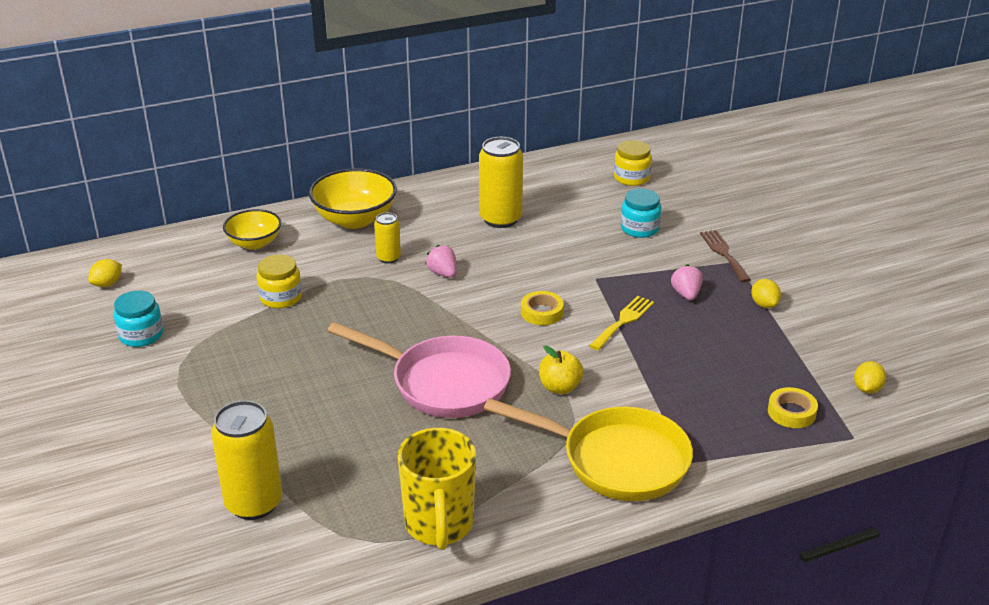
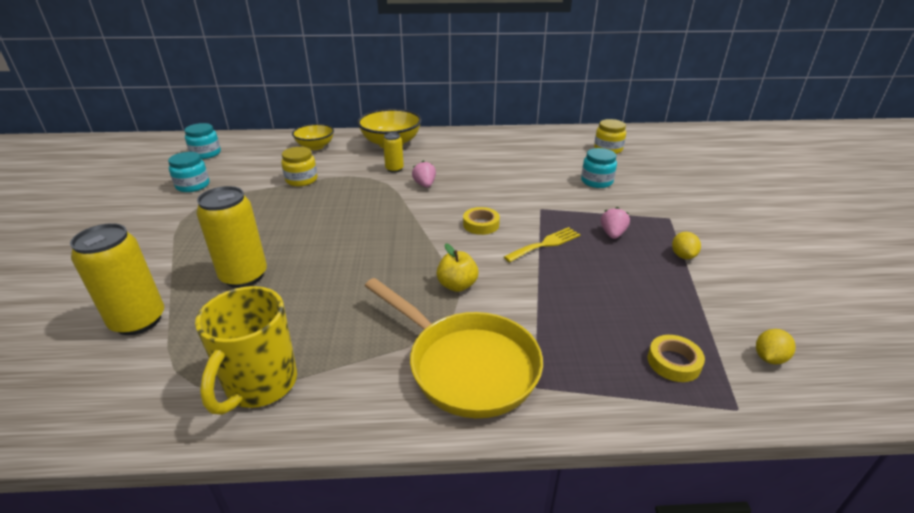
camera: 20 degrees right, 0 degrees up
yellow lemon [88,259,122,287] -> turquoise jar [184,123,221,159]
pink pan [328,322,511,418] -> none
yellow can [479,137,523,228] -> yellow can moved to [197,186,267,288]
brown fork [700,230,751,282] -> none

